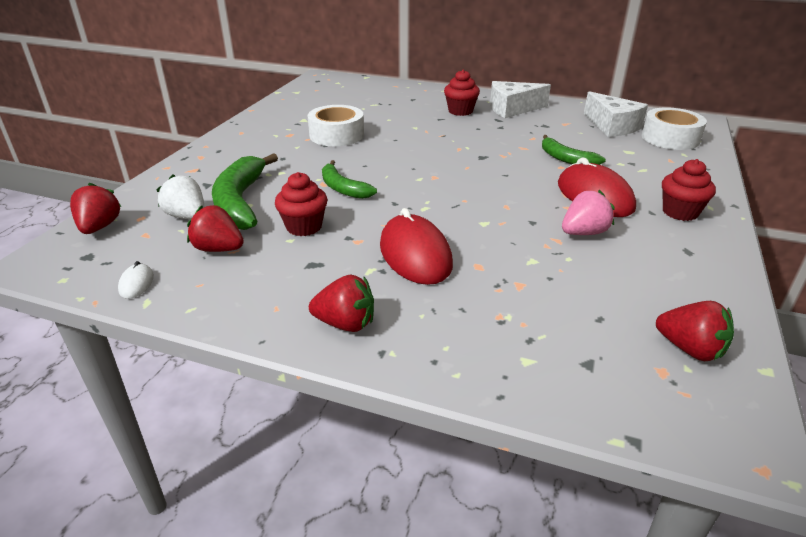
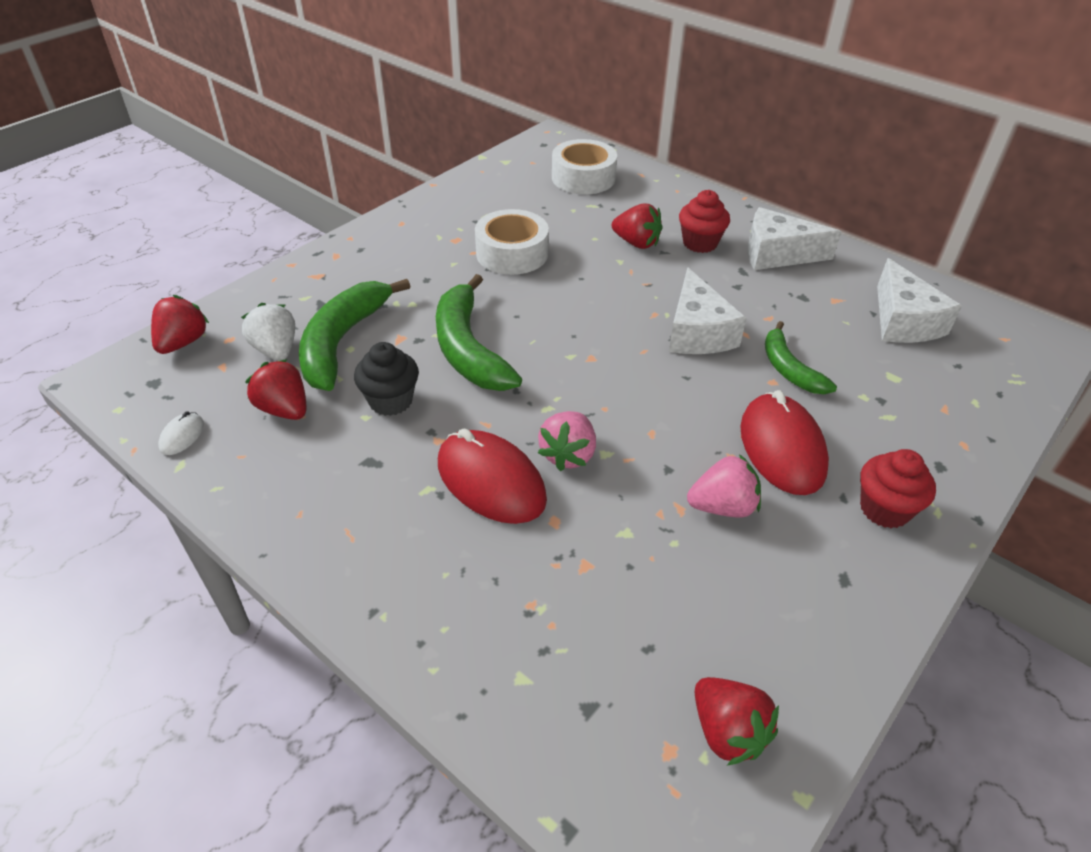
camera: 20 degrees right, 10 degrees up
red cupcake [275,172,327,236] -> black cupcake [354,342,419,416]
red strawberry [309,275,374,332] -> red strawberry moved to [612,204,662,249]
green banana [322,160,377,199] -> green banana [436,274,522,391], size x1.66
red mouse [380,208,453,285] -> red mouse turned 45 degrees counterclockwise [438,428,547,524]
white tape [641,107,707,150] -> white tape moved to [552,139,617,194]
none -> pink strawberry [538,411,596,471]
none -> white cheese [669,268,746,354]

